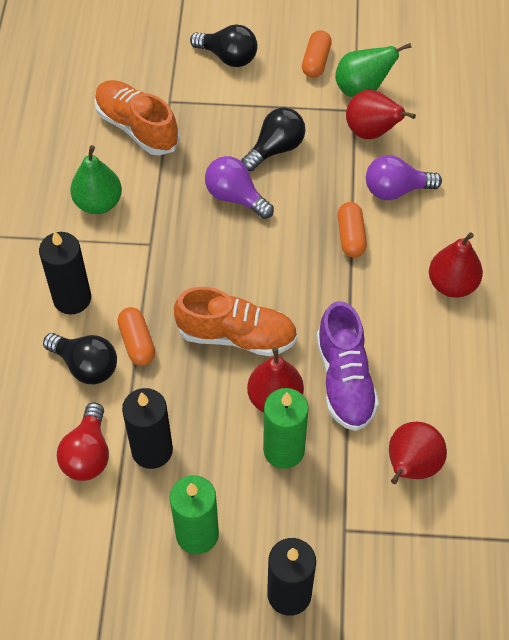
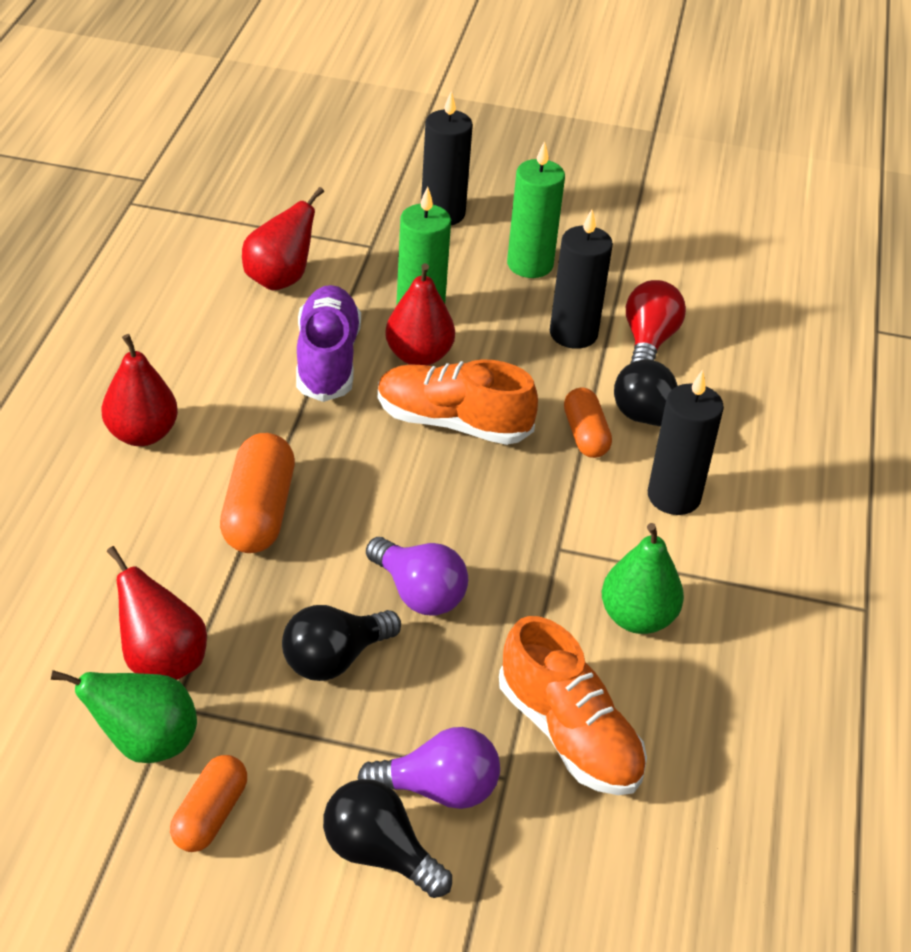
camera: 175 degrees left, 15 degrees down
orange capsule [338,202,367,257] -> orange capsule [220,433,295,553], size x1.56
purple light bulb [366,155,442,200] -> purple light bulb moved to [358,727,500,809]

